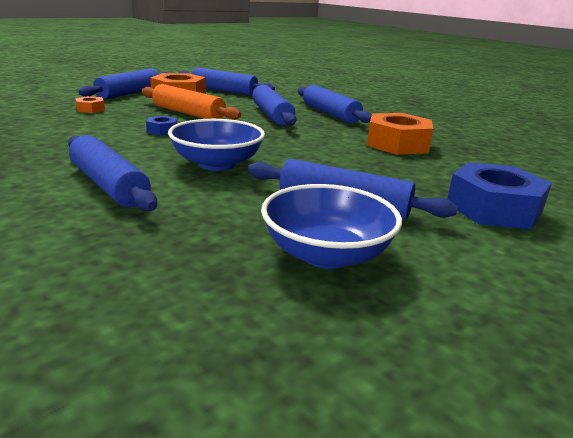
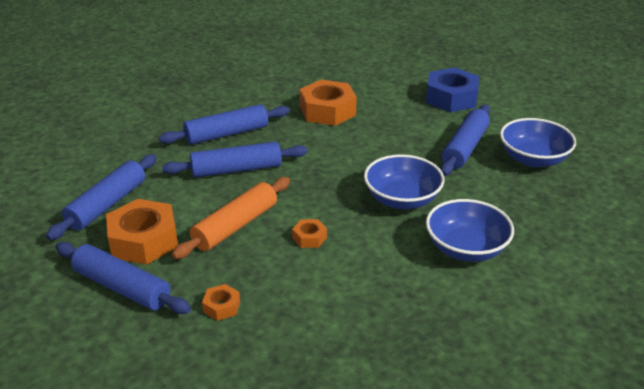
camera: 85 degrees left, 10 degrees up
blue rolling pin [68,135,157,211] -> blue bowl [426,199,514,262]
blue nut [146,116,177,135] -> orange nut [292,219,327,248]

